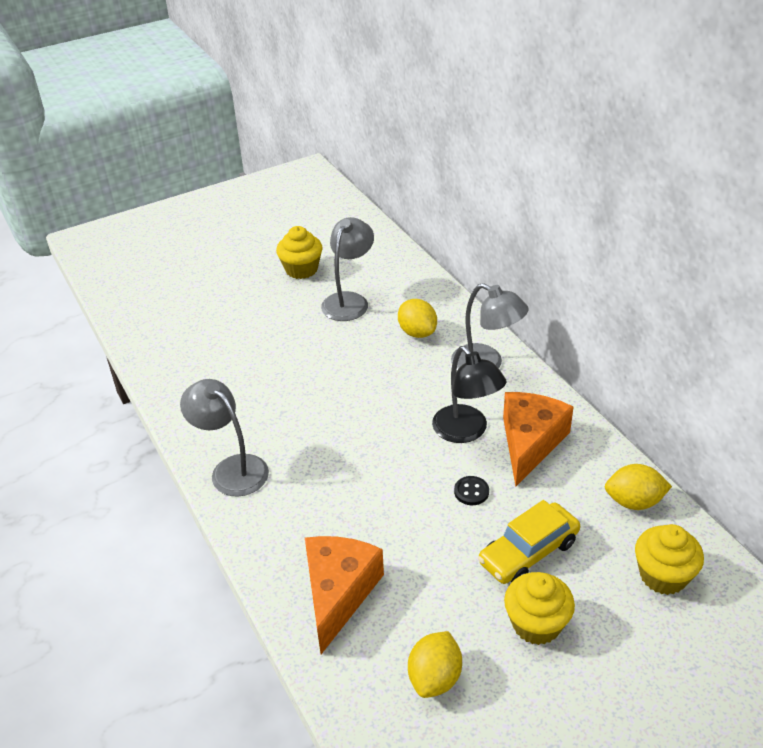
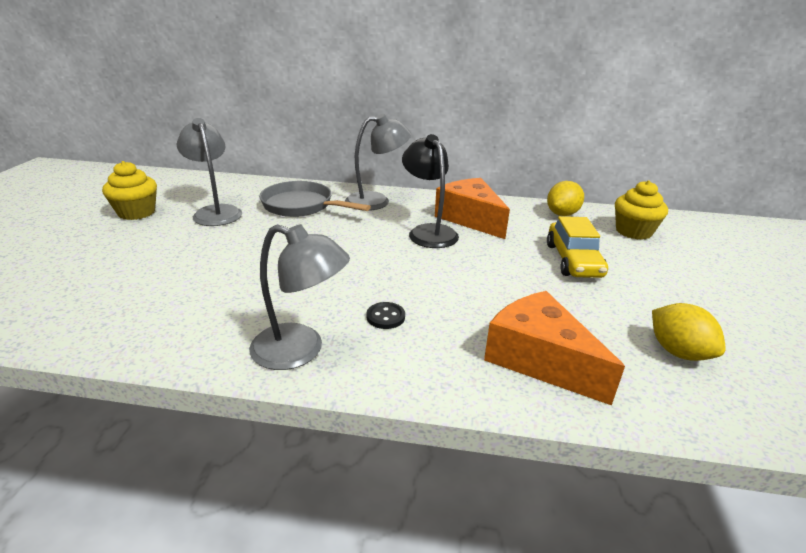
camera: 55 degrees left, 10 degrees down
grey lamp [180,379,269,497] -> grey lamp turned 150 degrees counterclockwise [249,224,350,370]
yellow lemon [398,299,437,338] -> grey pan [259,181,371,217]
black lamp [432,346,507,443] -> black lamp turned 120 degrees counterclockwise [402,134,459,248]
black button [454,476,489,505] -> black button moved to [367,302,405,329]
yellow cupcake [504,572,575,645] -> none

